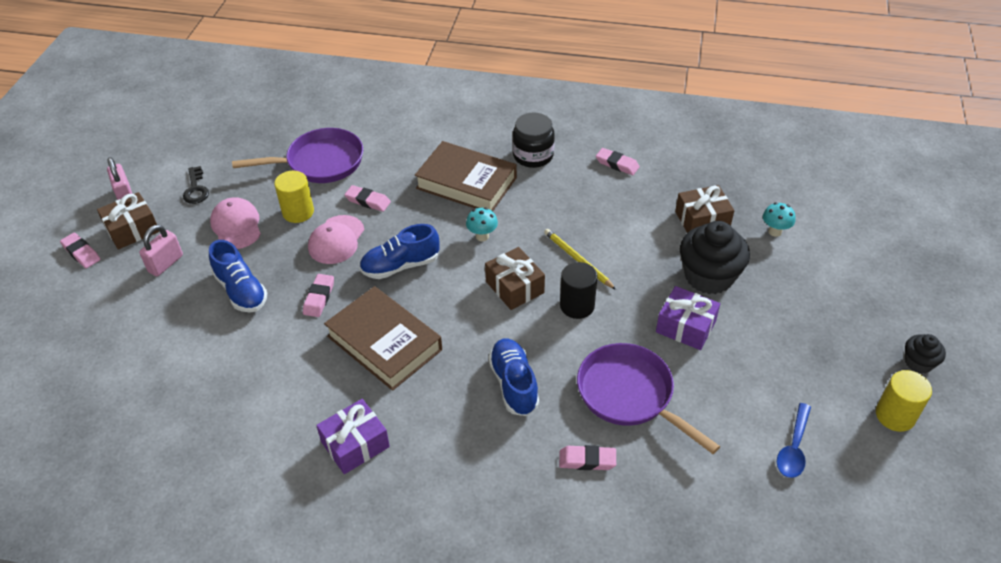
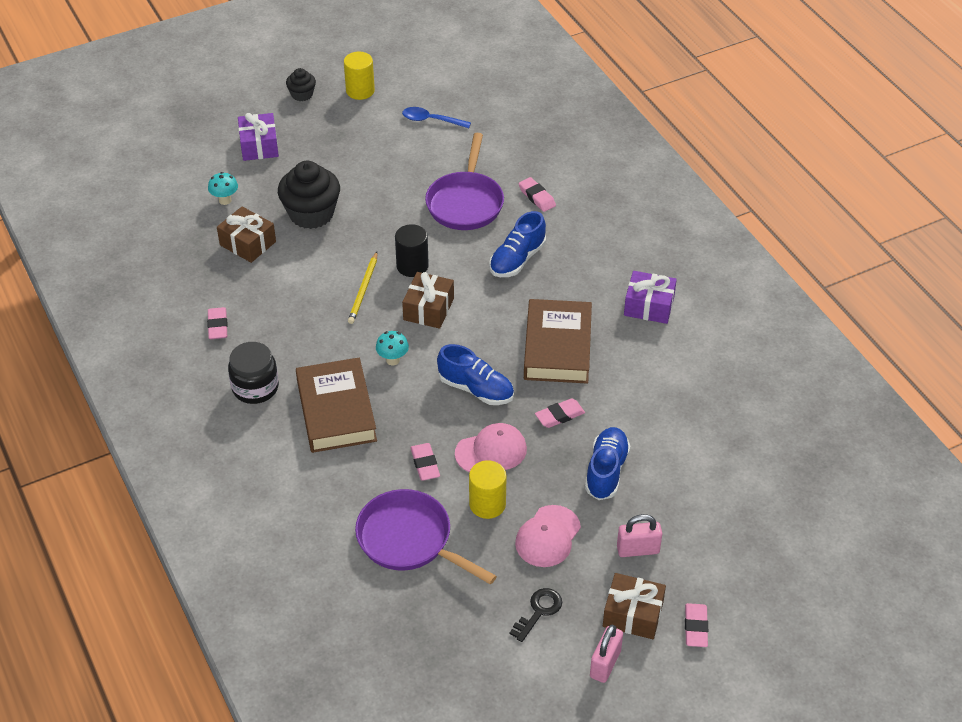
camera: 130 degrees left, 0 degrees up
purple gift [656,286,720,350] -> purple gift moved to [238,113,279,161]
blue spoon [777,403,811,478] -> blue spoon turned 150 degrees counterclockwise [402,107,471,128]

